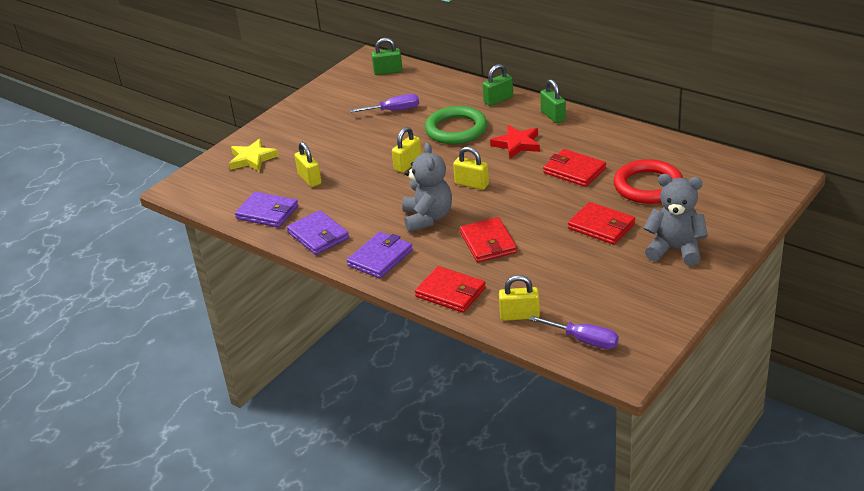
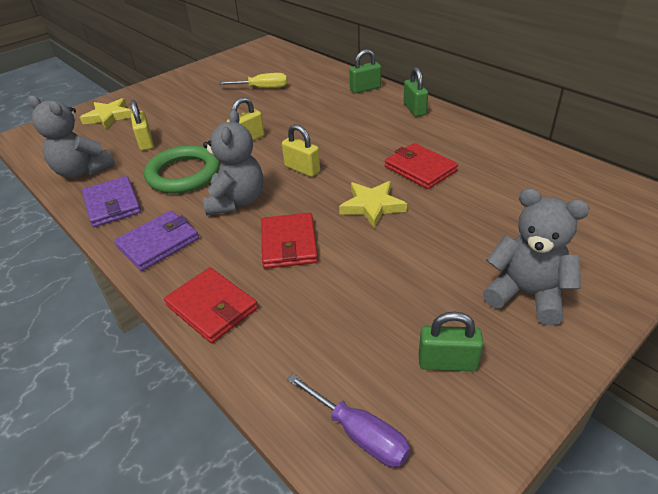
camera: 10 degrees right, 5 degrees up
purple wallet [235,191,298,228] -> grey teddy bear [28,95,115,178]
purple screwdriver [350,94,419,113] -> yellow screwdriver [218,73,287,88]
green padlock [372,38,403,75] -> green padlock moved to [419,311,483,371]
green ring [425,106,487,144] -> green ring moved to [144,145,220,193]
red star [490,125,540,159] -> none
yellow padlock [499,275,540,321] -> none
red wallet [568,202,635,245] -> none
red ring [614,159,683,204] -> none
none -> yellow star [339,181,407,229]

